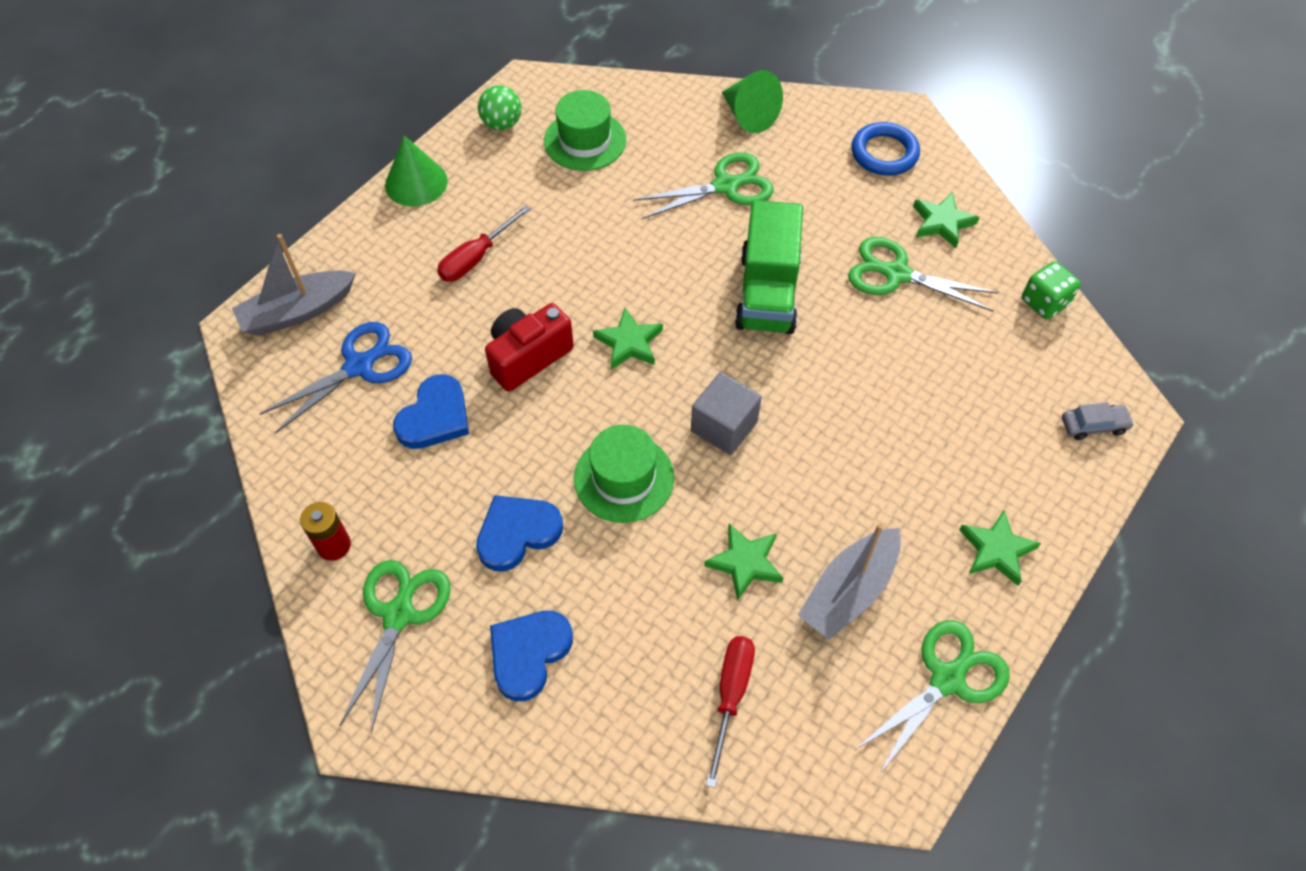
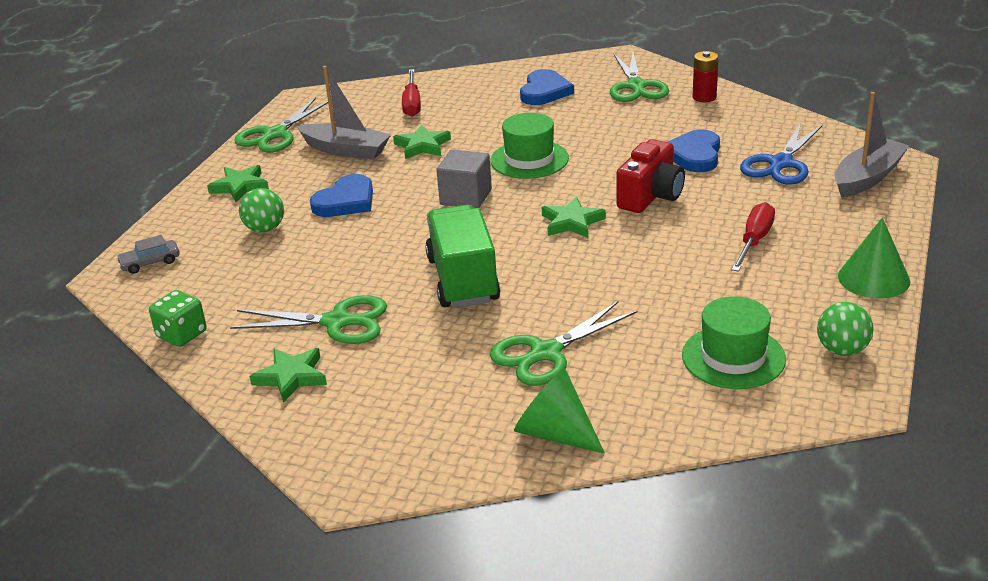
camera: 165 degrees right, 25 degrees down
blue heart [476,495,563,571] -> blue heart moved to [310,174,373,217]
grey boat [798,523,901,640] -> grey boat turned 90 degrees clockwise [297,66,391,160]
blue ring [851,122,920,176] -> none
none -> green ball [239,188,284,233]

